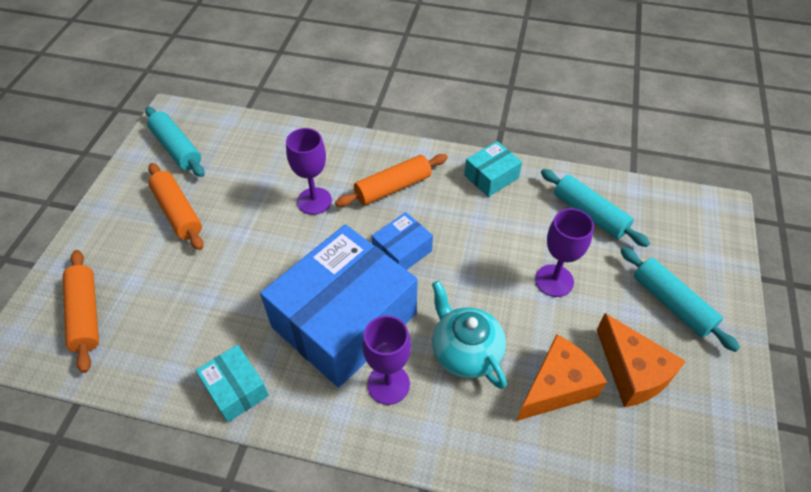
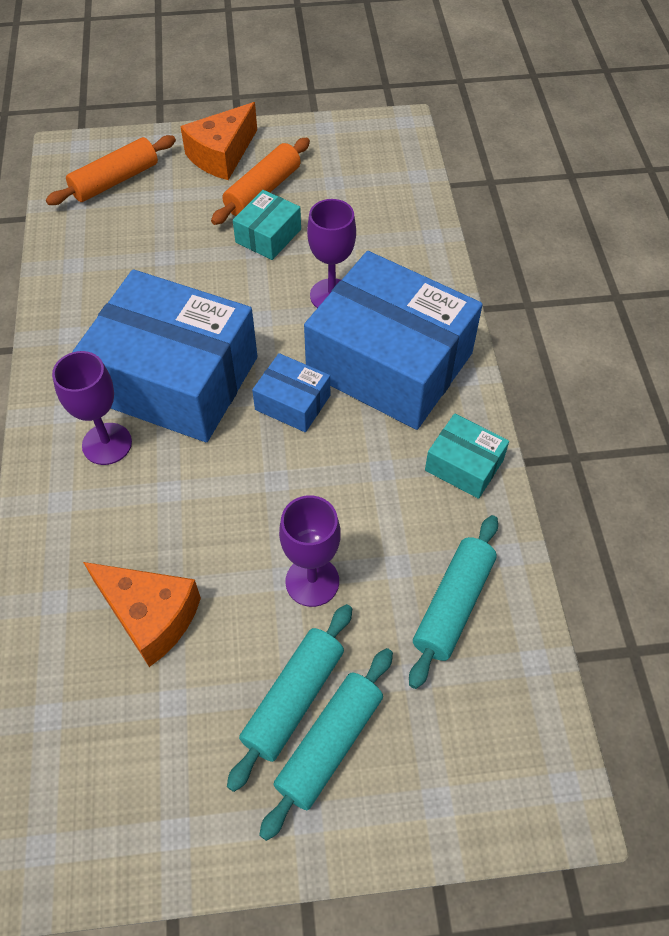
camera: 70 degrees right, 5 degrees up
turquoise rolling pin [145,107,205,177] -> turquoise rolling pin moved to [227,604,352,792]
turquoise box [196,345,269,423] -> turquoise box moved to [233,190,301,260]
orange rolling pin [335,154,448,207] -> blue box [304,251,483,430]
turquoise teapot [432,281,507,389] -> none
orange cheese [597,313,686,407] -> orange cheese moved to [180,102,257,180]

